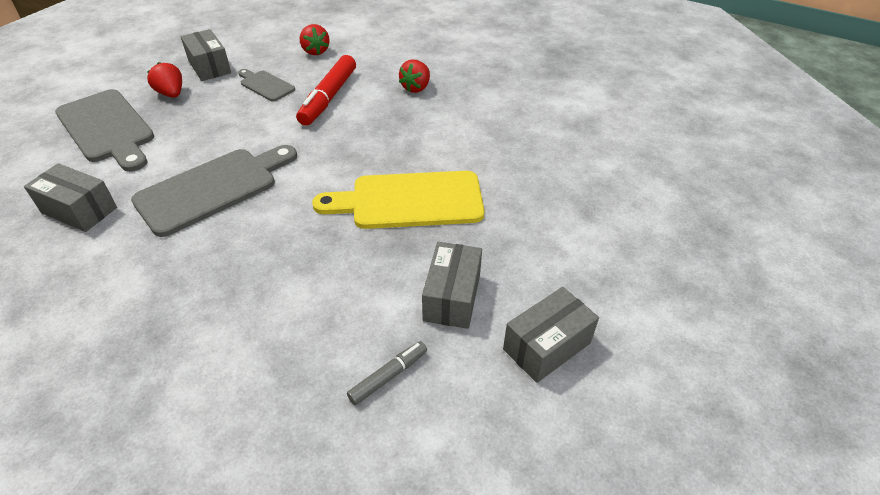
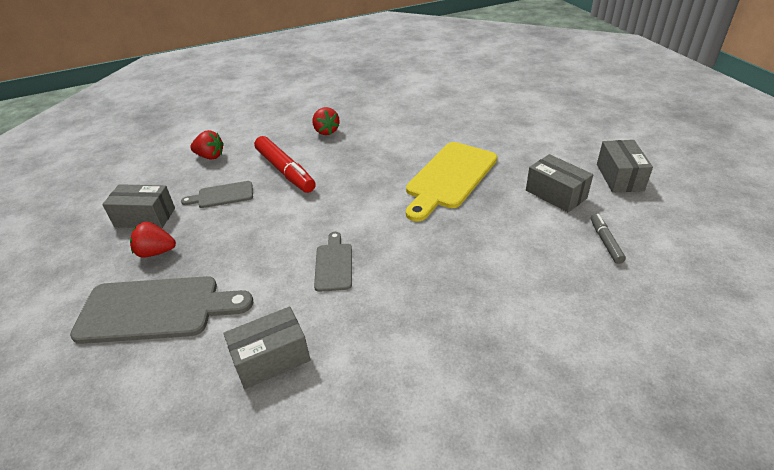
camera: 50 degrees left, 5 degrees down
grey cutting board [131,145,297,237] -> grey cutting board [314,232,352,292], size x0.52

